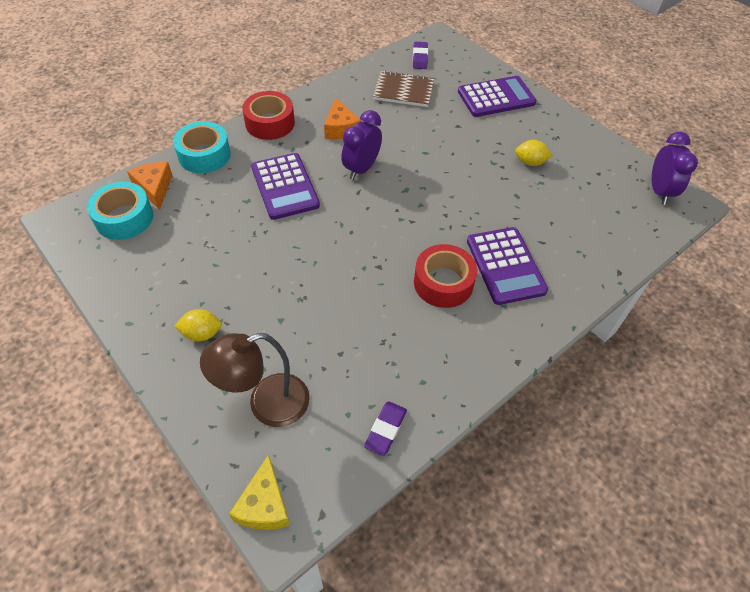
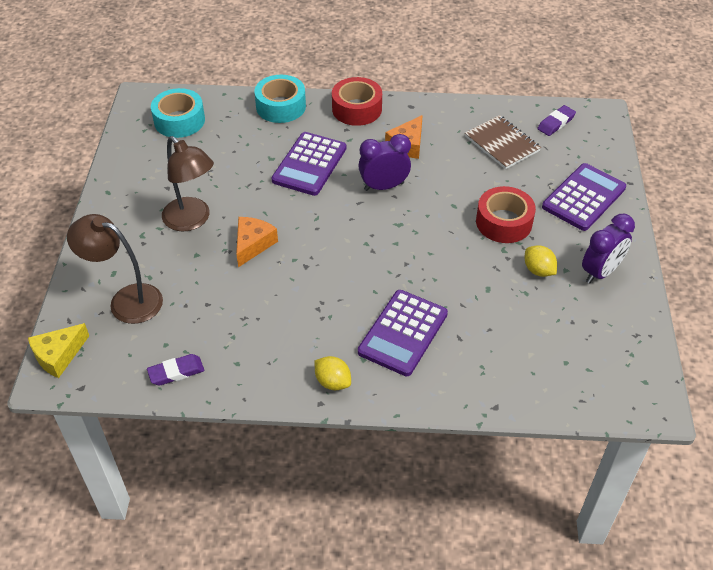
camera: 45 degrees right, 5 degrees down
orange cheese [127,162,173,210] -> orange cheese moved to [236,217,278,267]
yellow lemon [175,309,222,341] -> yellow lemon moved to [314,356,351,390]
red tape [414,244,477,308] -> red tape moved to [476,186,536,243]
purple calculator [458,76,537,117] -> purple calculator turned 75 degrees counterclockwise [542,163,626,231]
purple clock [652,132,698,205] -> purple clock moved to [582,214,635,284]
none -> brown lamp [162,136,214,231]

